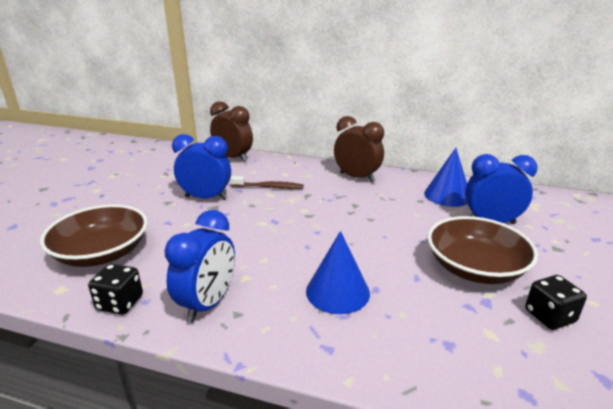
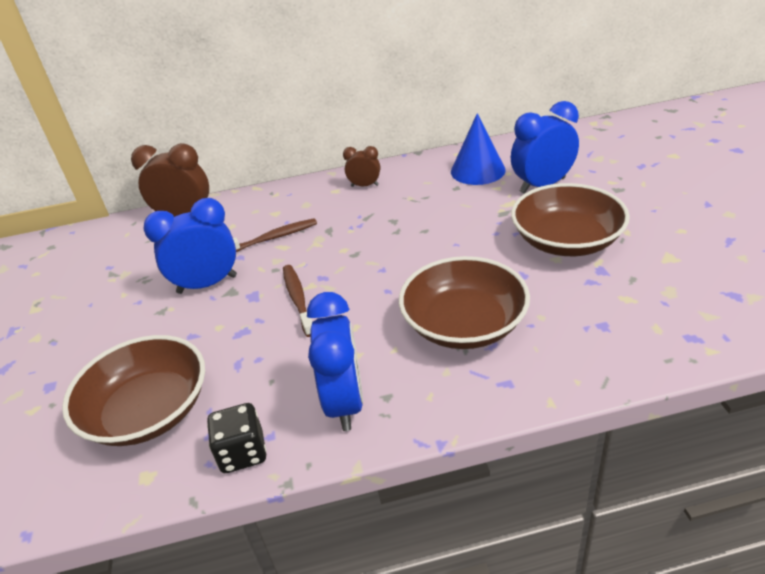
camera: 25 degrees left, 10 degrees up
blue cone [306,231,370,314] -> brown bowl [399,256,530,349]
brown clock [334,116,384,183] -> brown clock [343,146,380,187], size x0.55
black dice [525,275,587,330] -> none
none -> brown toothbrush [283,265,312,337]

